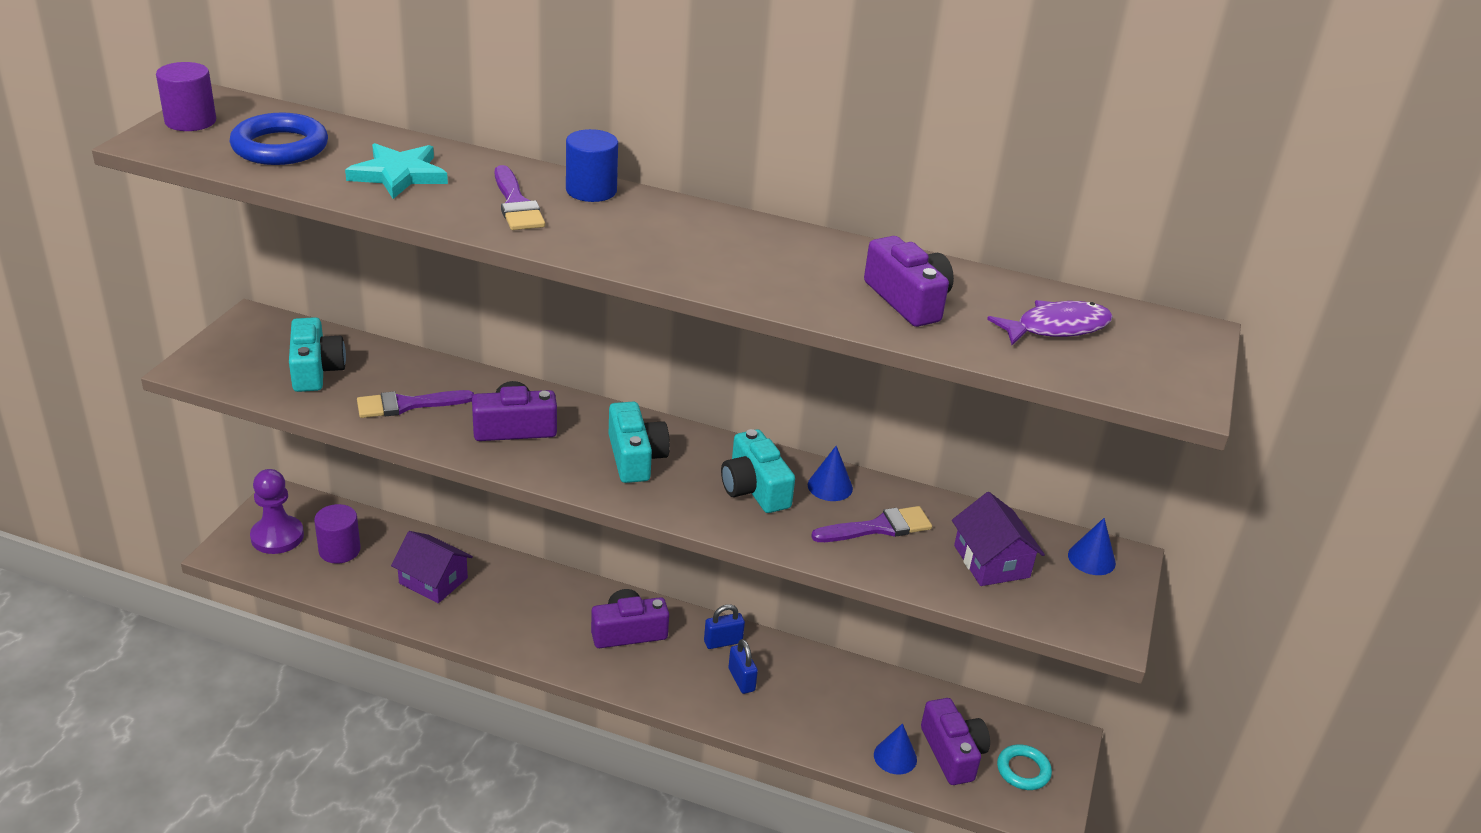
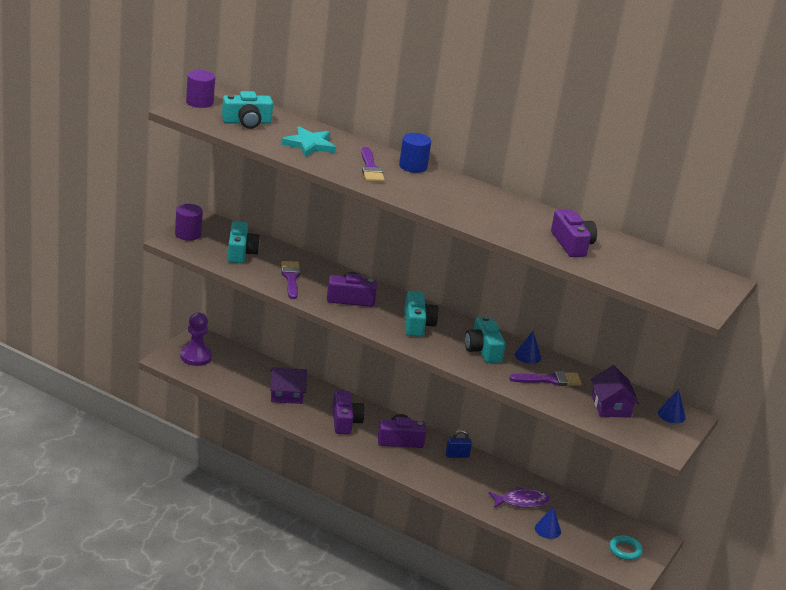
camera: 10 degrees right, 5 degrees down
blue ring [230,113,328,165] -> turquoise camera [222,91,273,129]
purple cylinder [314,504,361,564] -> purple cylinder moved to [175,204,203,241]
purple brush [357,390,474,418] -> purple brush turned 90 degrees clockwise [281,261,300,299]
purple house [391,531,473,603] -> purple house turned 45 degrees counterclockwise [270,367,307,404]
blue padlock [729,639,758,694] -> none
purple camera [921,698,990,785] -> purple camera moved to [333,390,365,434]
purple fish [987,300,1113,345] -> purple fish moved to [489,487,551,508]

